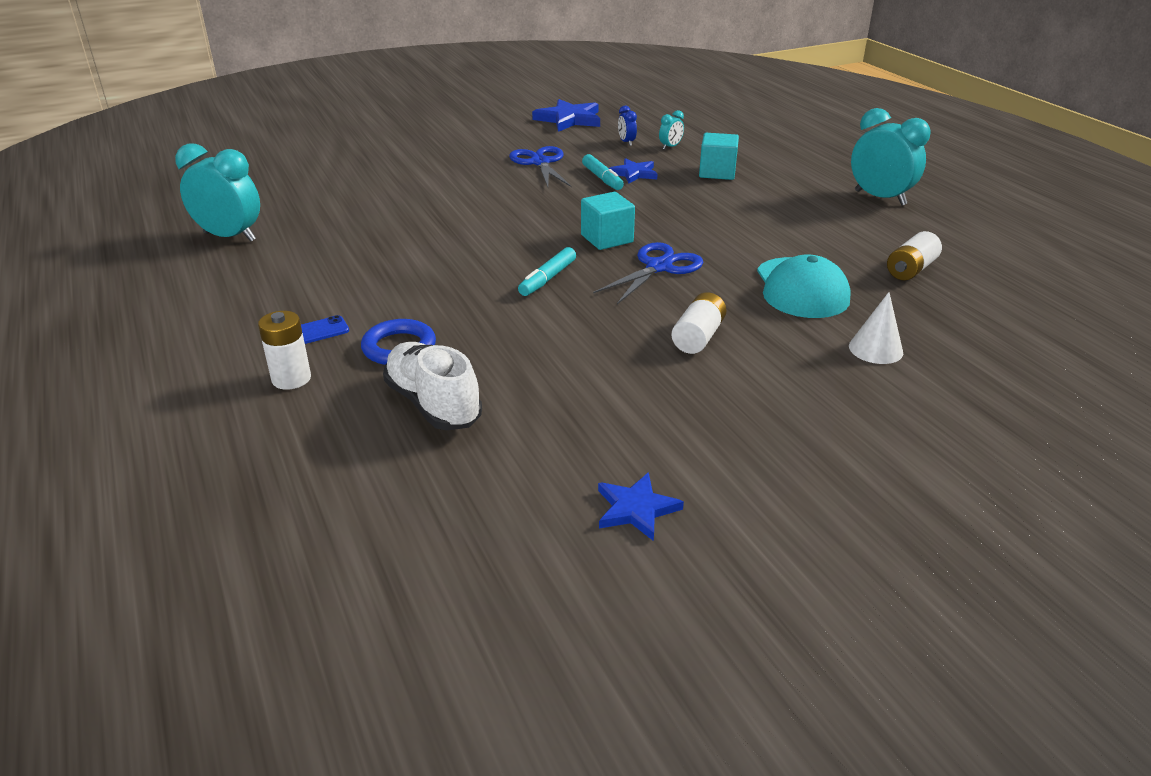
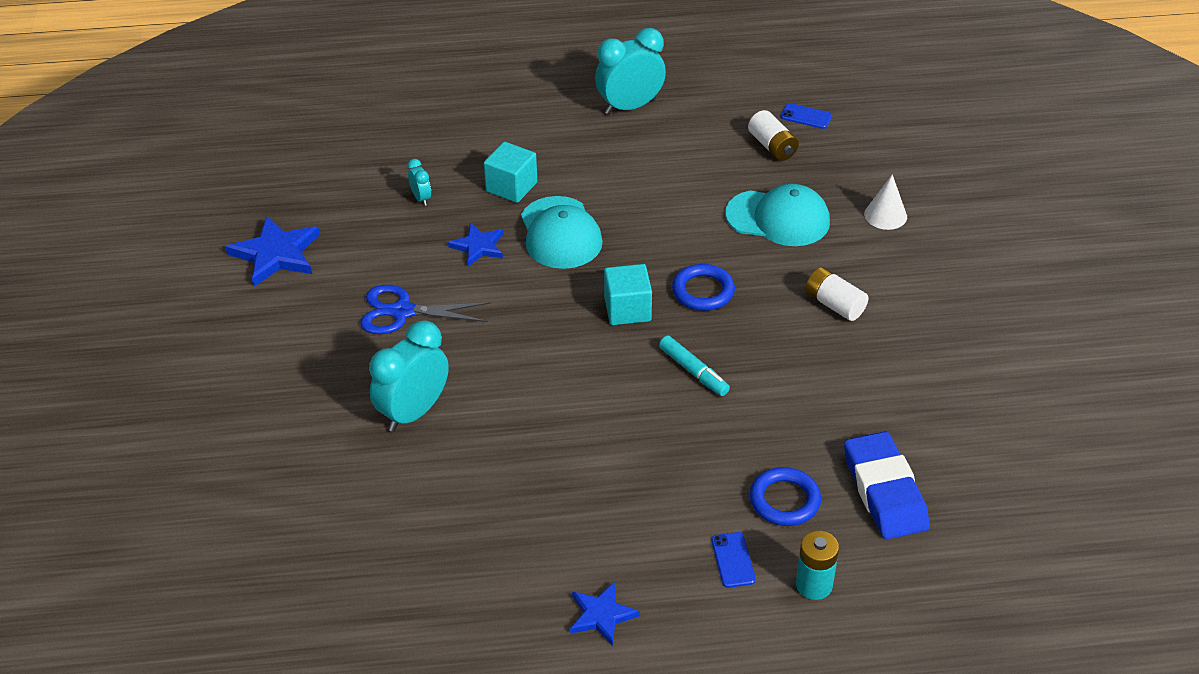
camera: 70 degrees left, 10 degrees up
turquoise clock [175,143,260,241] -> turquoise clock moved to [369,320,449,432]
white battery [258,311,311,390] -> turquoise battery [796,531,839,600]
white shoe [383,342,482,430] -> blue eraser [844,431,930,540]
turquoise marker [582,154,624,190] -> none
blue scissors [593,242,703,304] -> blue ring [672,264,735,311]
blue star [598,472,684,541] -> blue star moved to [570,582,640,646]
blue clock [618,106,637,146] -> none
none -> turquoise cap [521,196,603,269]
none -> blue phone [780,103,832,129]

